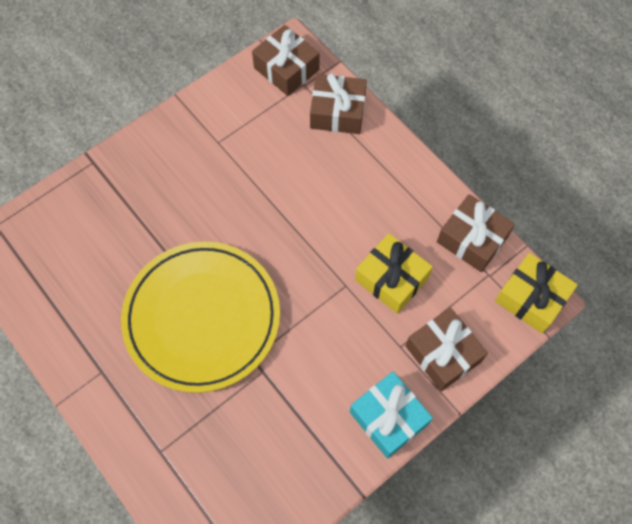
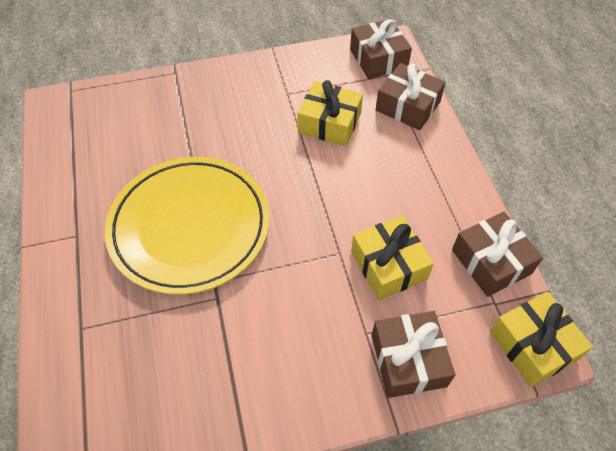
camera: 25 degrees right, 10 degrees down
turquoise gift [350,371,433,459] -> none
none -> yellow gift [297,80,363,146]

